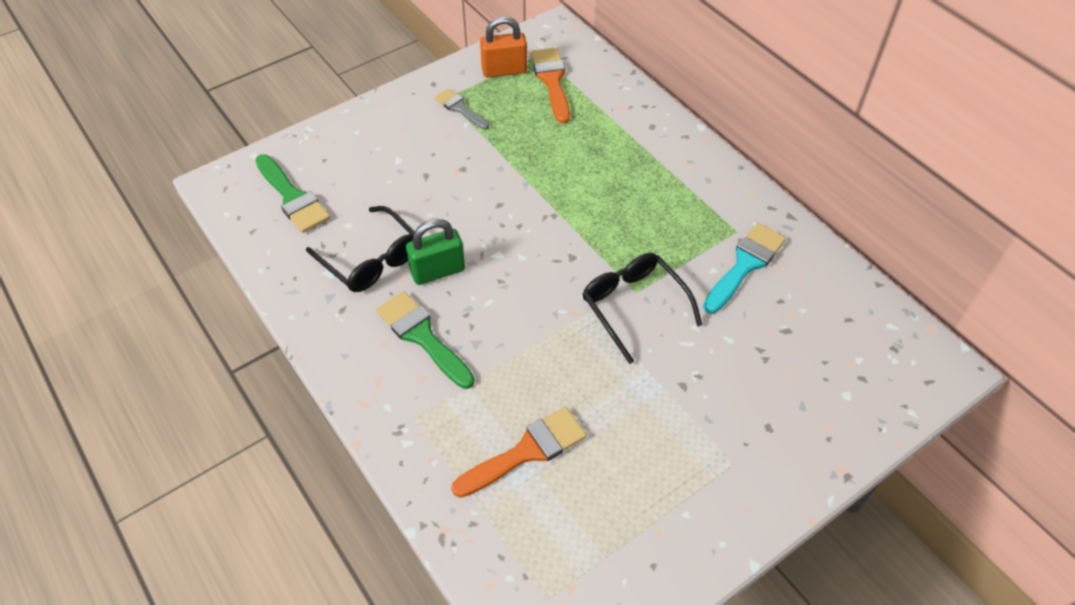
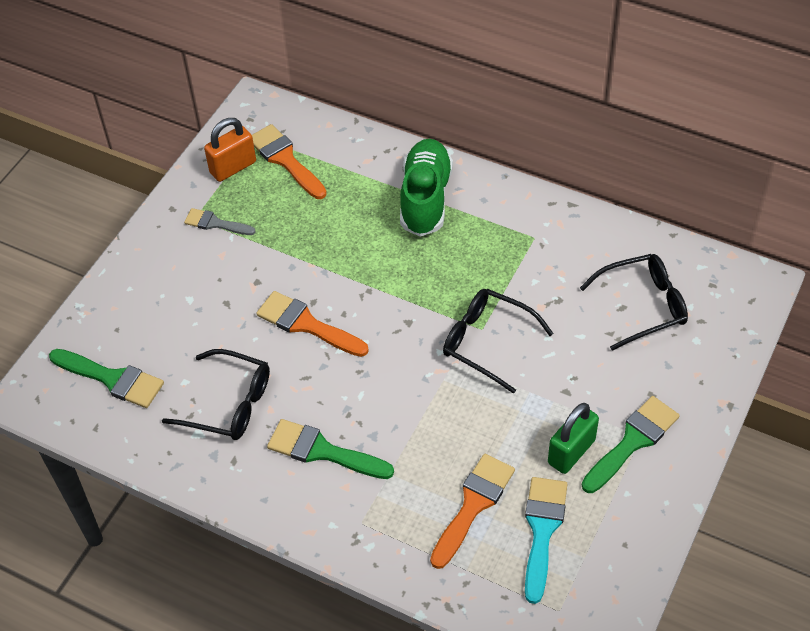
camera: 25 degrees left, 0 degrees up
green padlock [406,219,465,285] -> green padlock moved to [548,403,599,474]
turquoise brush [703,223,786,313] -> turquoise brush moved to [525,477,568,604]
none -> orange brush [256,291,369,357]
none -> green shoe [400,139,453,237]
none -> black glasses [580,254,688,351]
none -> green brush [582,396,680,493]

